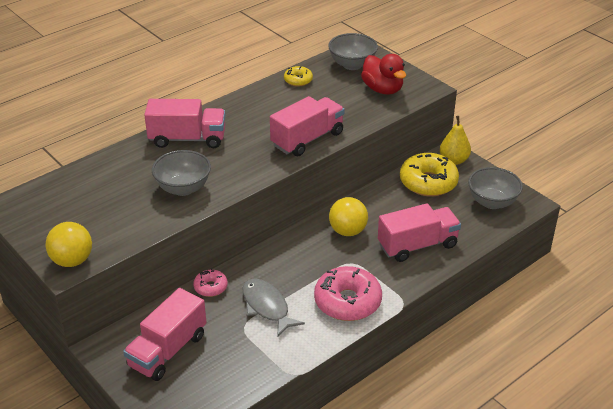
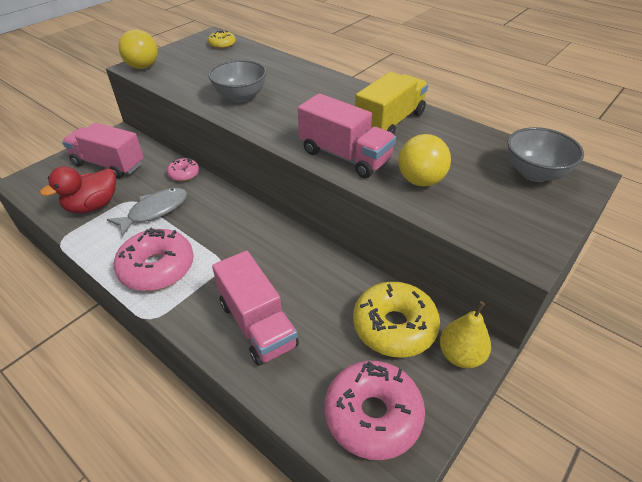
camera: 80 degrees right, 5 degrees up
pink truck [144,99,225,148] -> none
yellow donut [284,66,313,87] -> yellow donut moved to [208,31,236,49]
yellow ball [329,197,368,236] -> yellow ball moved to [398,134,451,186]
red duck [361,54,406,94] -> red duck moved to [40,166,116,214]
grey bowl [468,167,523,209] -> pink donut [325,361,425,460]
none -> yellow truck [355,72,428,134]

